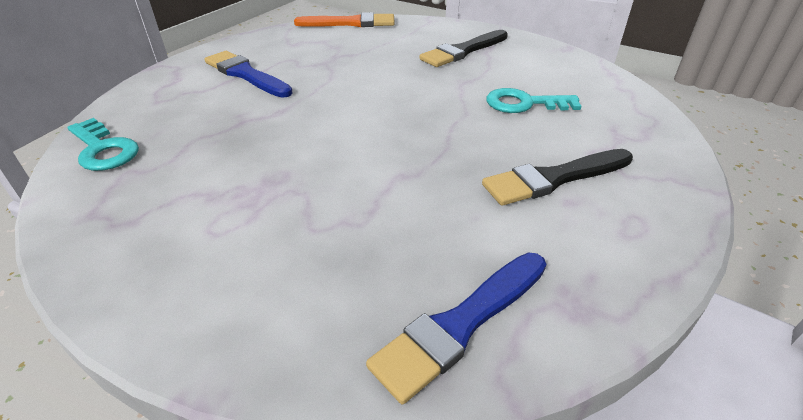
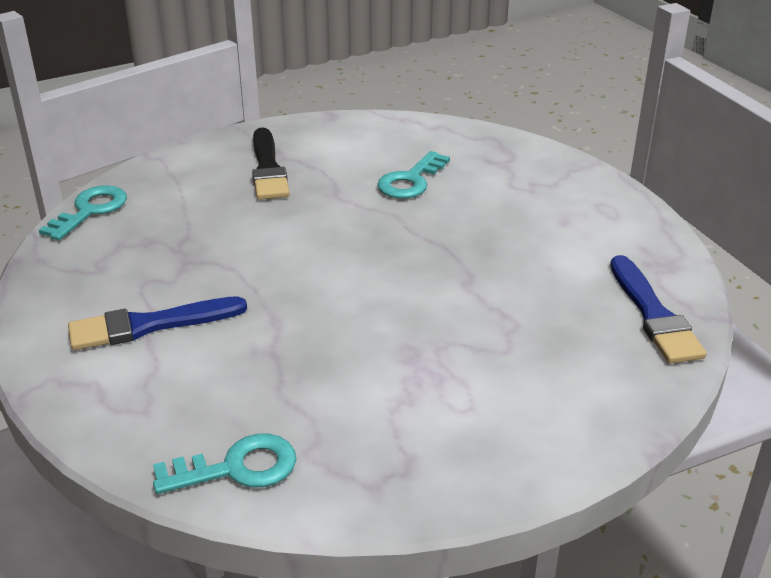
camera: 60 degrees left, 5 degrees down
orange brush [294,12,395,27] -> turquoise key [39,185,127,240]
black brush [482,149,633,206] -> none

